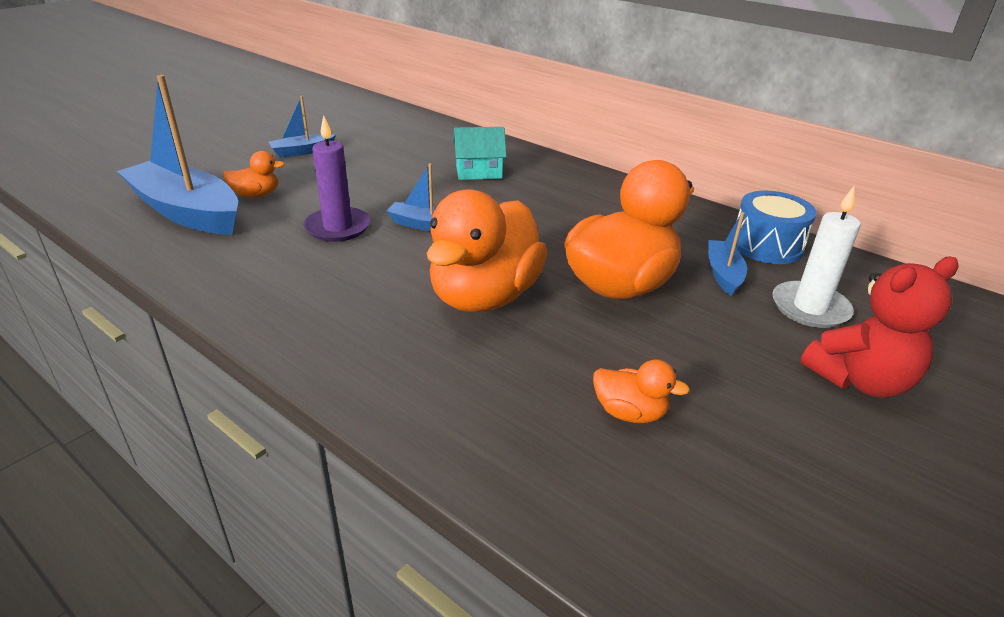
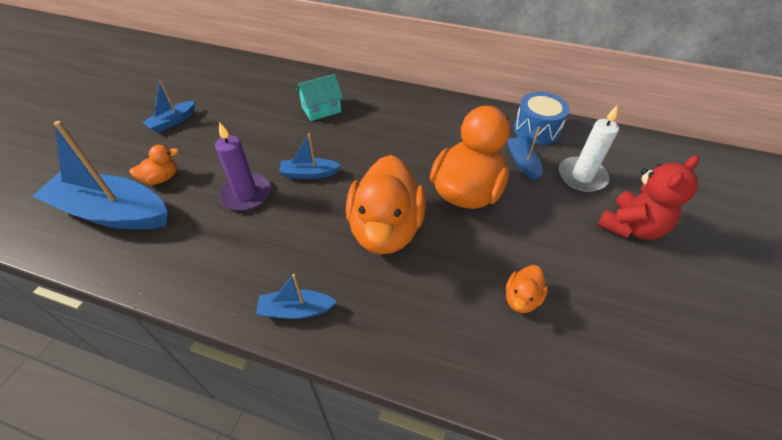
camera: 20 degrees left, 15 degrees up
orange duck [593,360,690,423] -> orange duck turned 120 degrees clockwise [506,265,548,313]
none -> blue boat [256,274,337,319]

